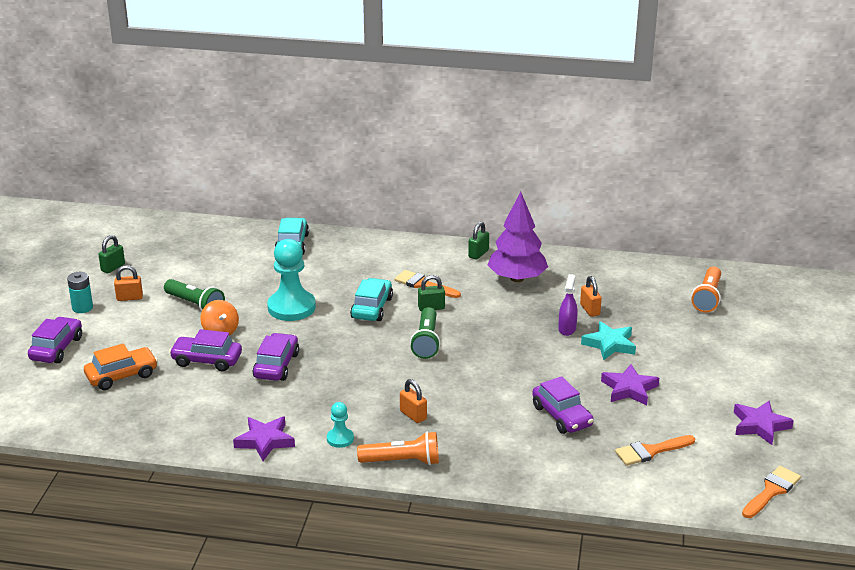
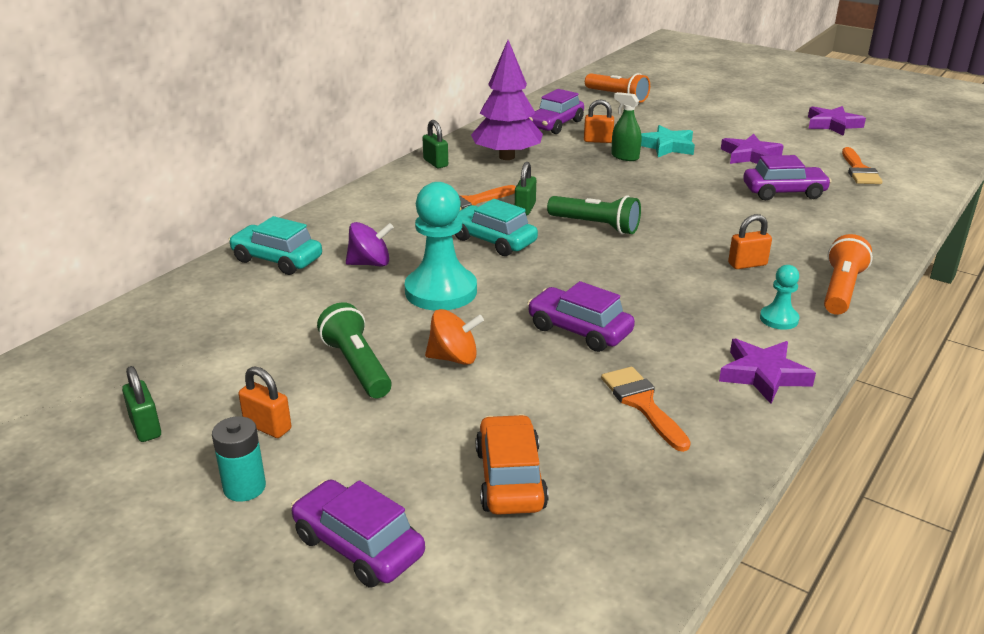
camera: 65 degrees left, 0 degrees up
orange padlock [114,265,143,301] -> orange padlock turned 75 degrees counterclockwise [239,366,291,438]
green flashlight [164,279,225,312] -> green flashlight turned 90 degrees counterclockwise [317,302,392,398]
purple car [169,329,242,372] -> purple car moved to [529,89,584,134]
purple spray bottle [558,274,578,336] -> green spray bottle [611,92,642,161]
orange brush [742,466,801,518] -> orange brush moved to [601,367,691,452]
none -> purple spinning top [346,222,394,267]

